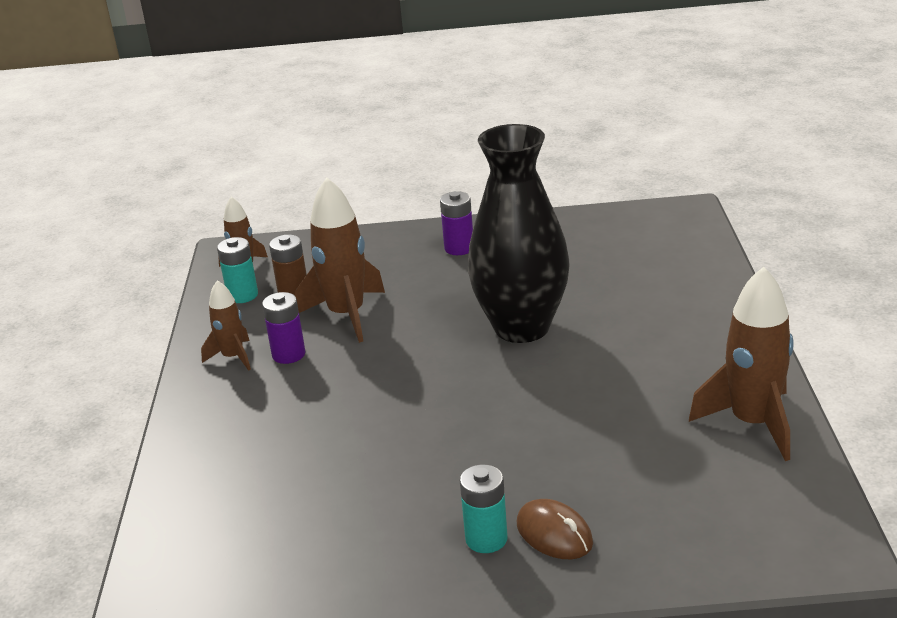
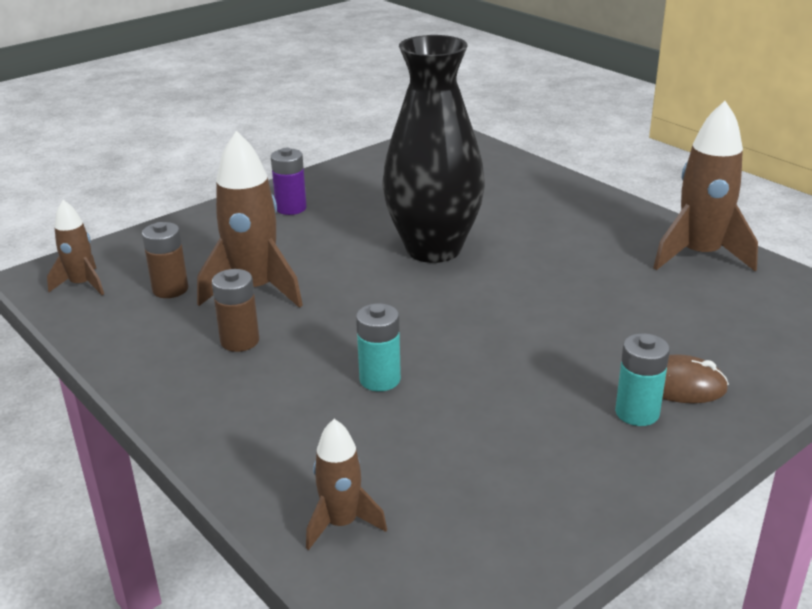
camera: 40 degrees left, 0 degrees up
brown rocket [201,280,251,371] -> brown rocket moved to [306,419,387,550]
turquoise battery [217,237,258,303] -> turquoise battery moved to [356,303,401,391]
purple battery [262,292,306,364] -> brown battery [212,269,259,352]

